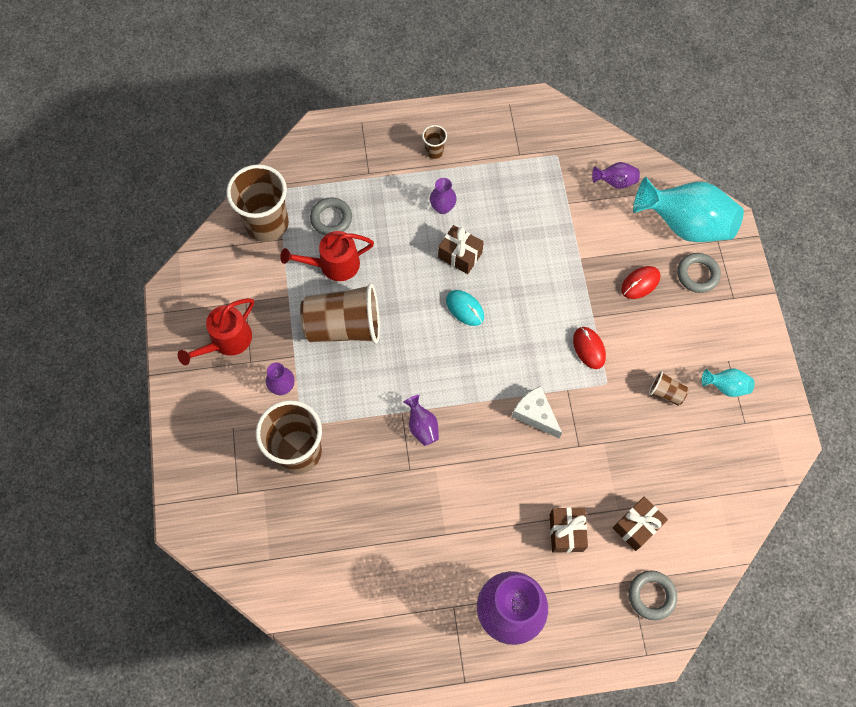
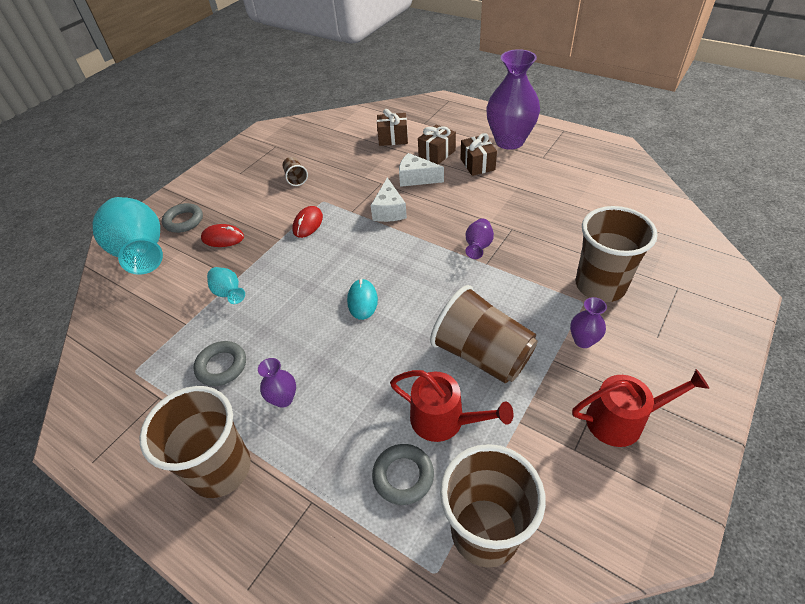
camera: 135 degrees left, 20 degrees down
brown cup [422,125,447,159] -> brown cup [139,386,251,498], size x2.26
brown gift [438,225,484,274] -> brown gift moved to [461,133,497,176]
purple vase [592,162,640,189] -> none
grey ring [629,570,677,620] -> grey ring moved to [194,341,246,386]
turquoise vase [702,368,755,397] -> turquoise vase moved to [207,267,245,304]
none -> white cheese [399,153,444,187]

